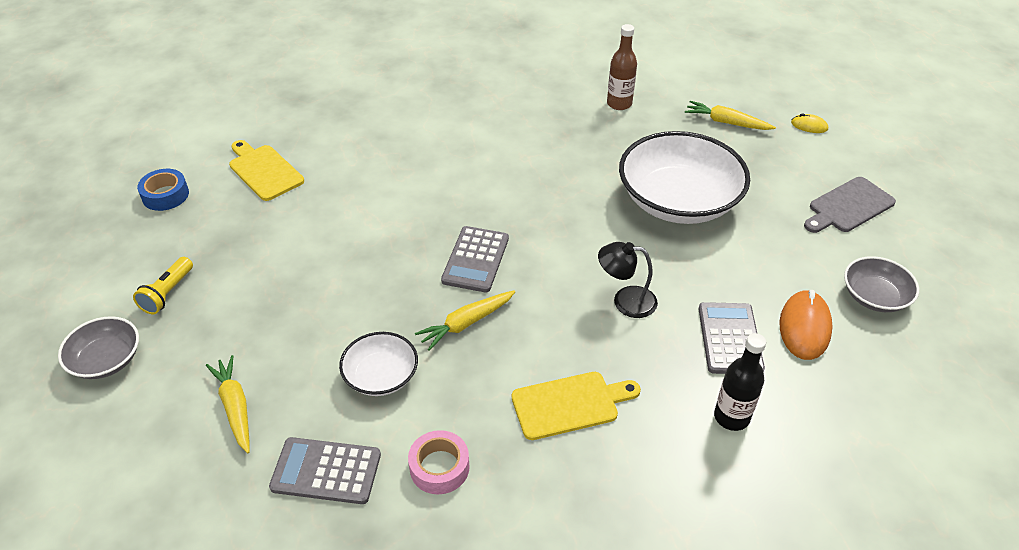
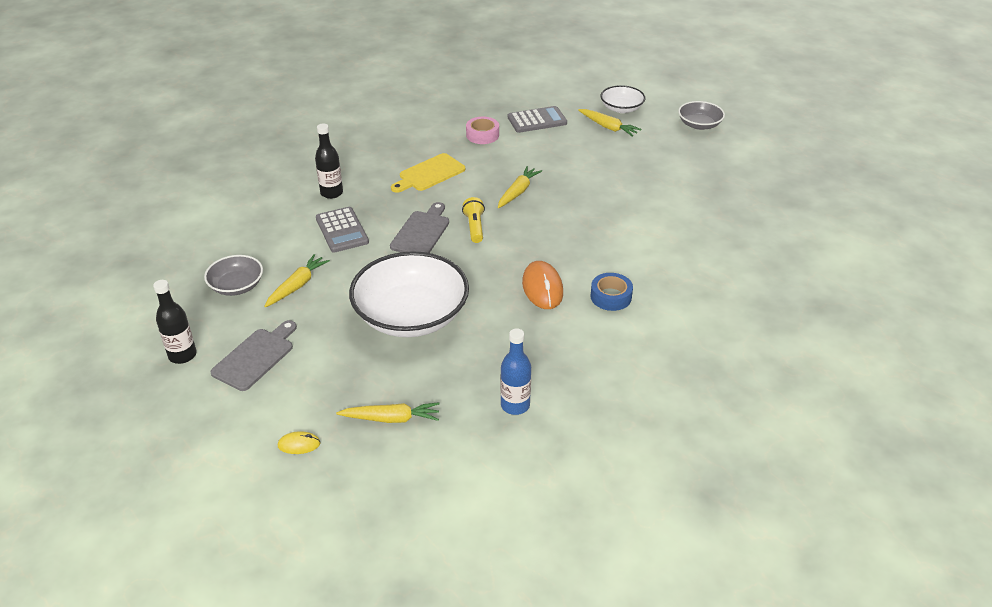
camera: 155 degrees right, 5 degrees down
yellow flashlight [133,257,193,314] -> yellow flashlight moved to [462,197,485,243]
blue tape [137,169,189,211] -> blue tape moved to [590,273,633,311]
yellow cutting board [229,140,304,201] -> none
white bowl [339,332,418,396] -> white bowl moved to [600,85,646,113]
grey calculator [441,226,509,293] -> none
black lamp [598,242,658,318] -> grey cutting board [390,202,449,253]
brown bottle [607,24,637,110] -> blue bottle [500,328,531,415]
orange mouse [779,290,833,360] -> orange mouse moved to [522,261,563,309]
none -> black bottle [153,280,197,364]
none -> yellow carrot [264,254,330,307]

